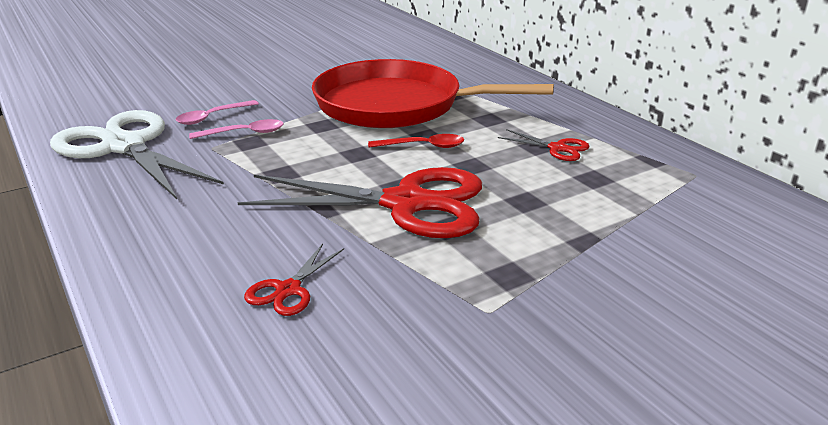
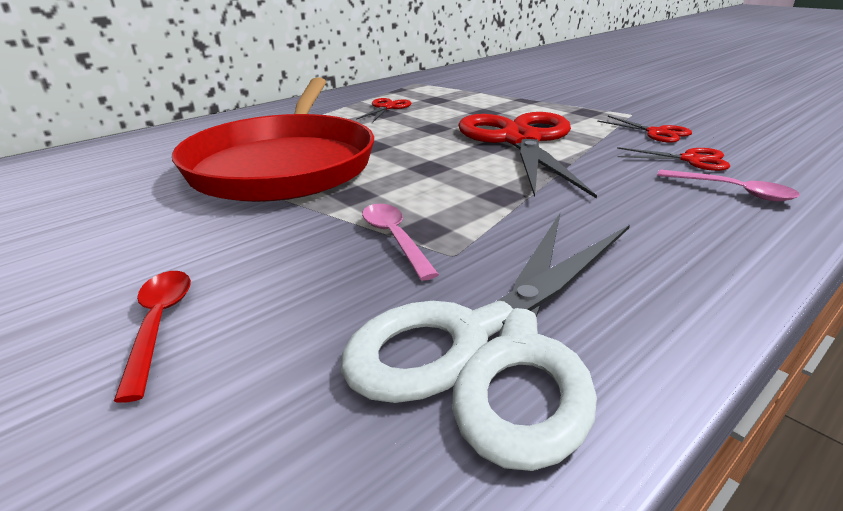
camera: 100 degrees left, 0 degrees up
pink spoon [176,100,259,125] -> pink spoon moved to [657,170,800,201]
red spoon [368,134,464,148] -> red spoon moved to [114,271,191,403]
none -> red scissors [597,116,692,143]

